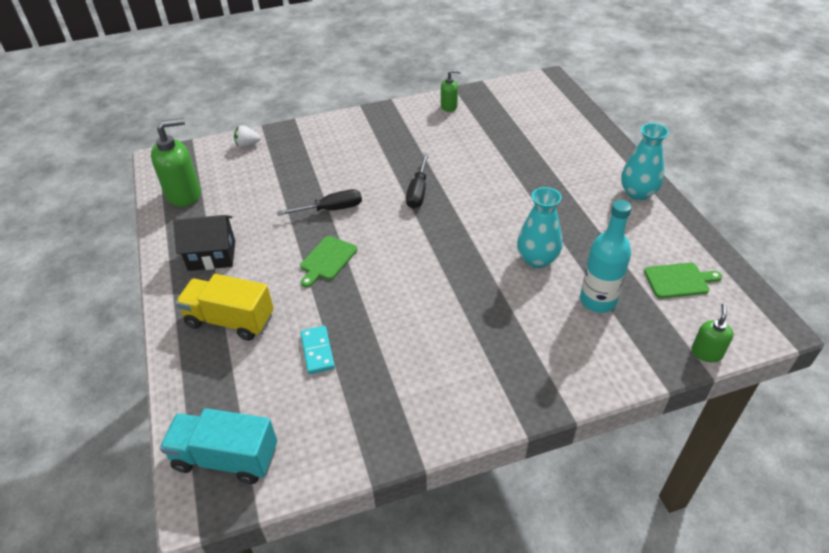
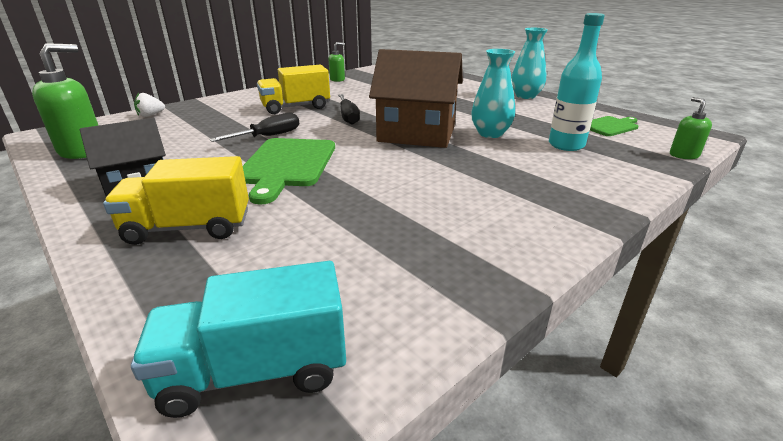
camera: 25 degrees left, 15 degrees down
green cutting board [300,236,358,288] -> green cutting board [243,138,335,204], size x1.73
turquoise domino [300,326,335,374] -> none
none -> yellow truck [257,65,330,114]
none -> brown house [369,49,463,148]

